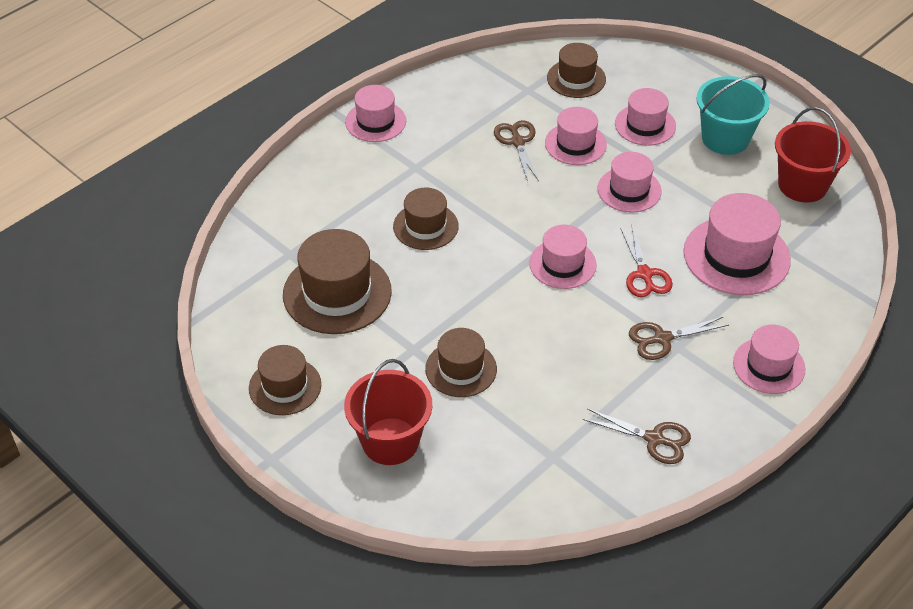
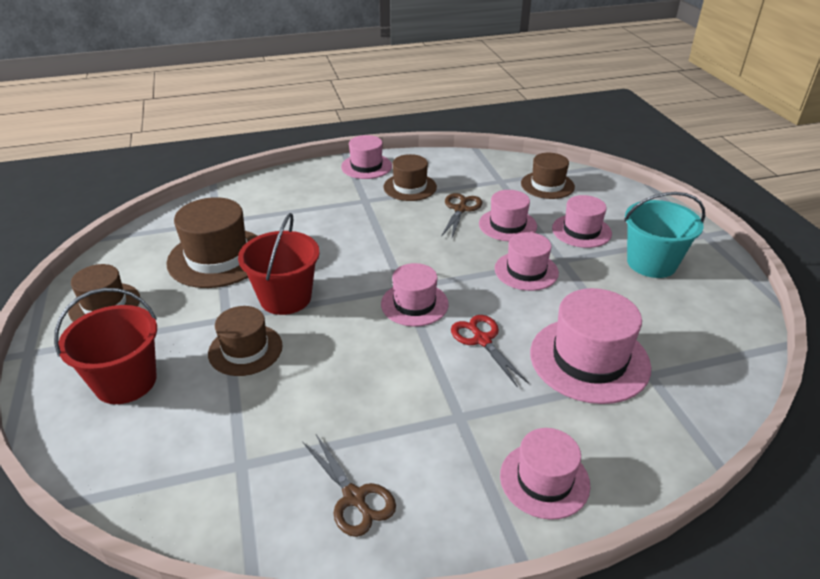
camera: 30 degrees right, 10 degrees down
brown hat [393,188,459,250] -> brown hat moved to [384,154,437,201]
red scissors [620,227,673,297] -> red scissors turned 135 degrees clockwise [451,315,529,388]
brown scissors [629,316,729,360] -> none
red bucket [775,107,851,203] -> red bucket moved to [238,213,320,315]

